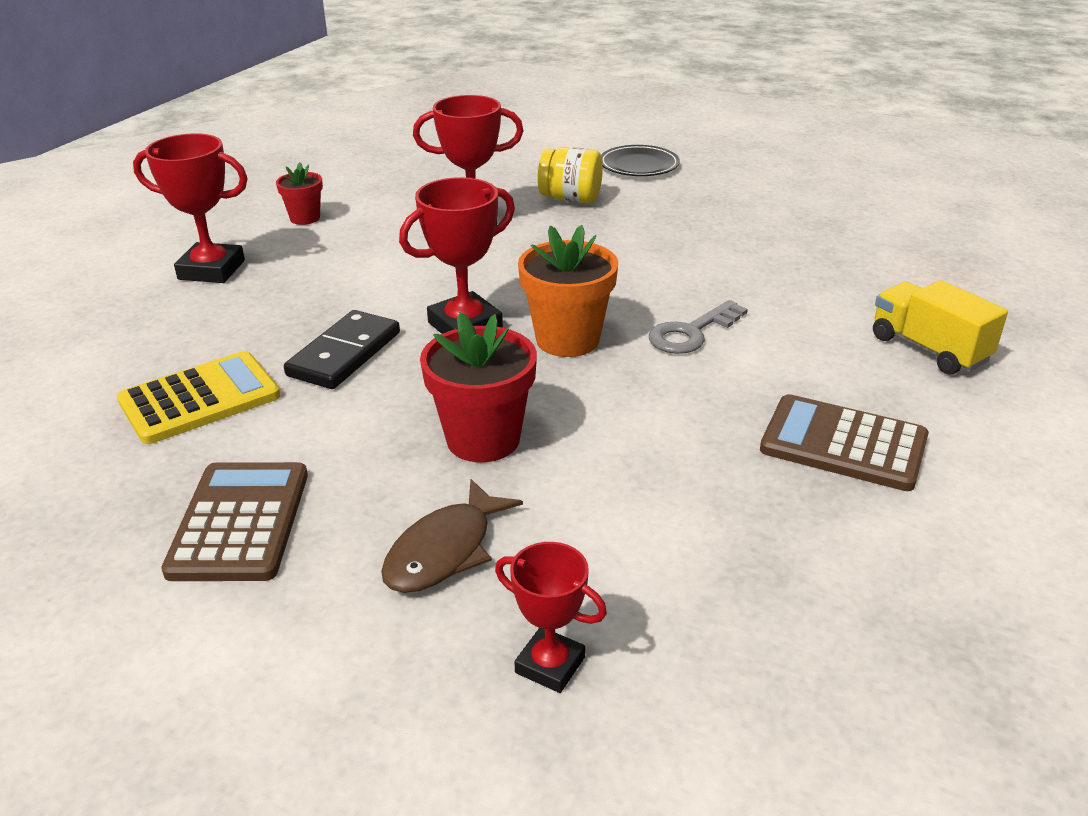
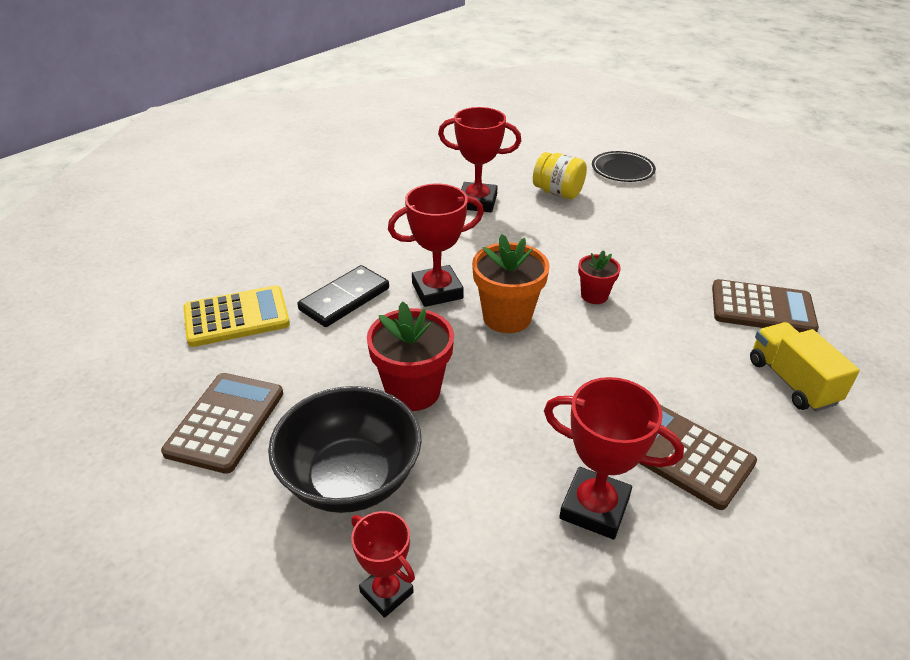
camera: 15 degrees right, 5 degrees up
red trophy [133,133,248,283] -> red trophy moved to [544,377,684,539]
red flower pot [276,162,323,225] -> red flower pot moved to [578,250,621,304]
brown fish [381,479,523,593] -> black bowl [268,386,422,513]
grey key [649,300,748,354] -> none
none -> brown calculator [712,279,819,333]

